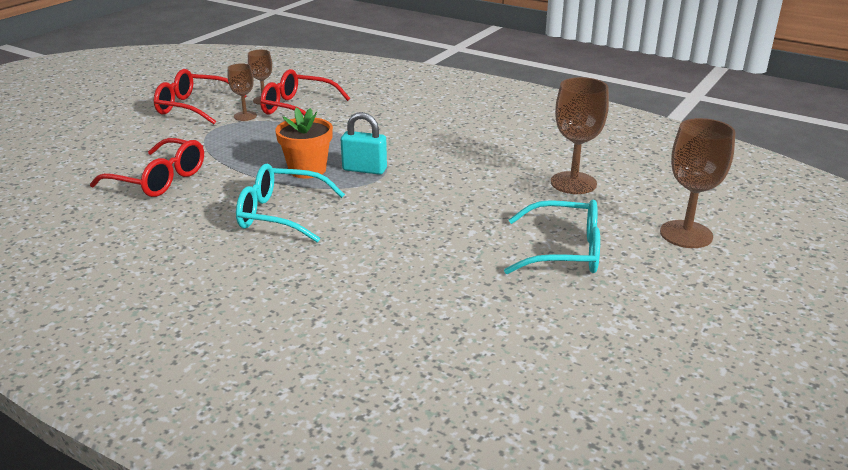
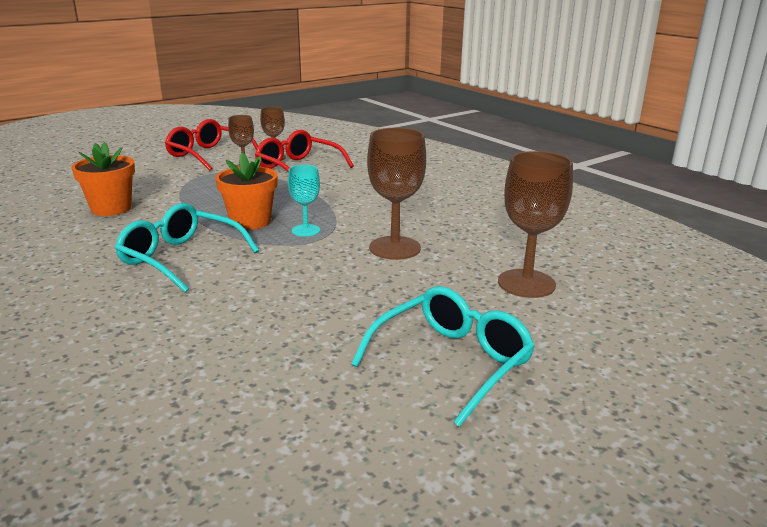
camera: 20 degrees right, 5 degrees down
red glasses [90,138,204,197] -> orange flower pot [71,142,135,216]
turquoise padlock [341,112,387,175] -> turquoise goblet [288,165,320,237]
turquoise glasses [504,200,600,274] -> turquoise glasses turned 75 degrees counterclockwise [351,286,535,427]
brown goblet [660,118,736,248] -> brown goblet moved to [367,128,426,260]

